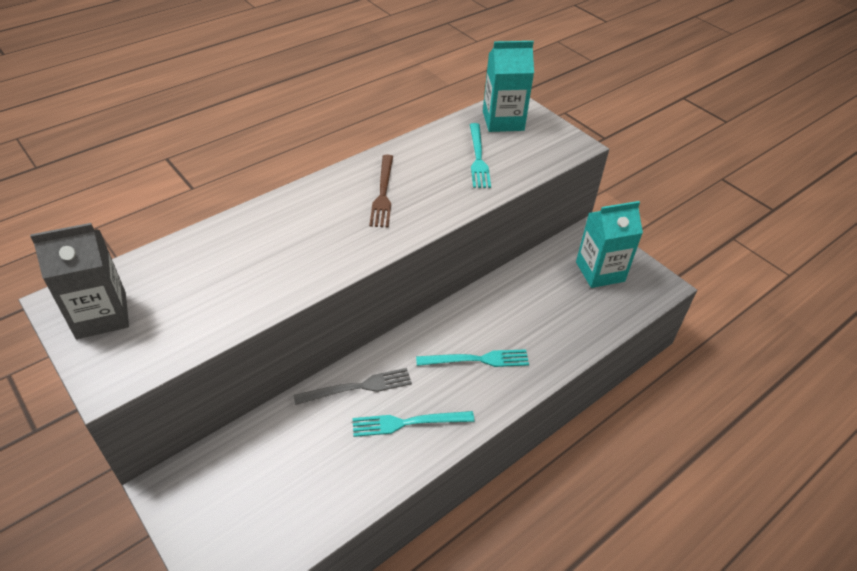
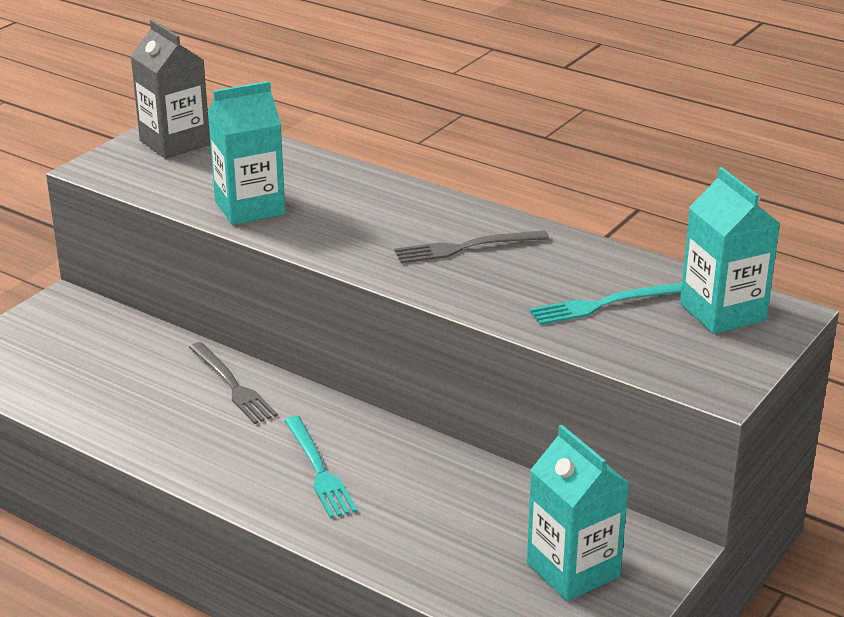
camera: 75 degrees right, 15 degrees down
turquoise fork [353,411,474,437] -> none
brown fork [369,155,393,228] -> grey fork [395,230,549,264]
none -> turquoise carton [208,81,285,225]

